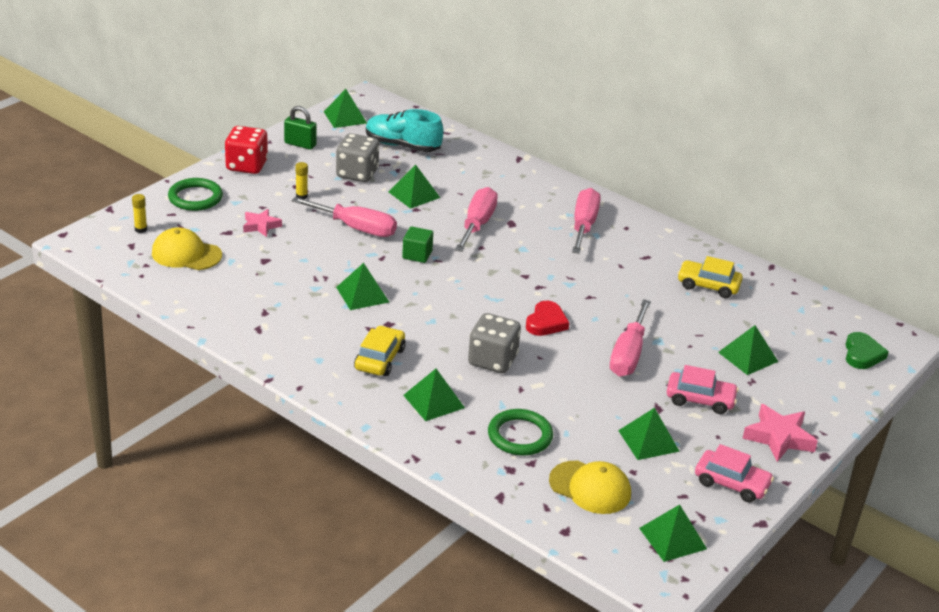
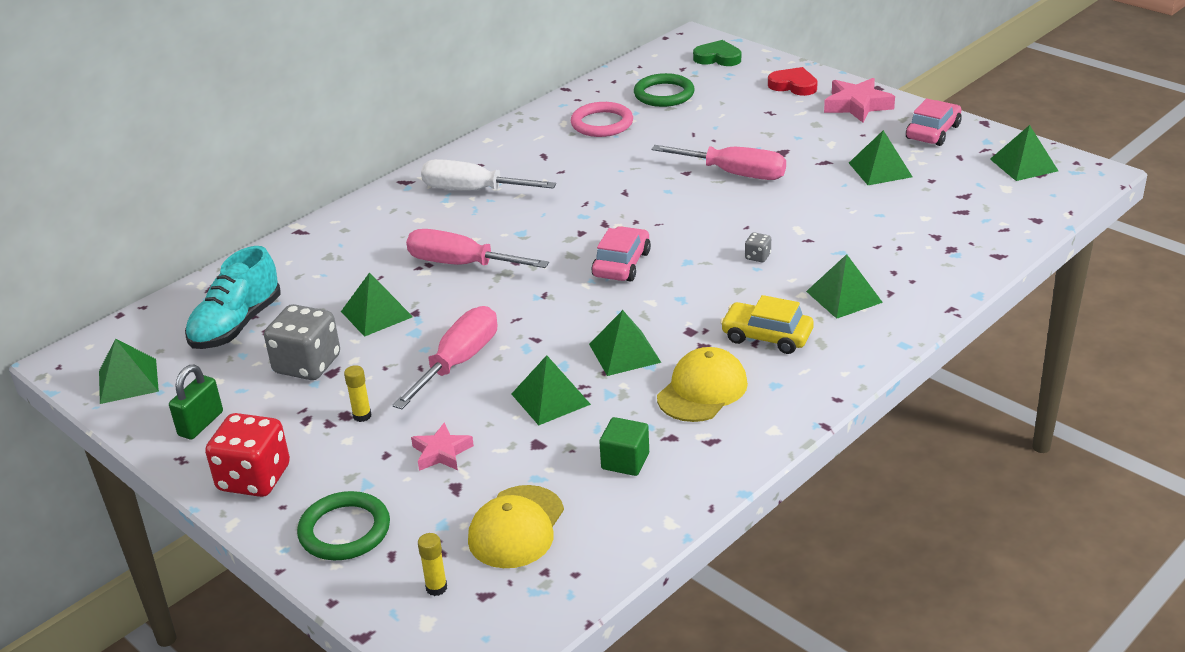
camera: 80 degrees left, 0 degrees up
green cube [402,226,433,263] -> green cube moved to [599,417,649,476]
grey dice [468,313,521,373] -> grey dice [745,232,771,262], size x0.43
green ring [488,409,553,456] -> green ring moved to [634,73,695,107]
red heart [526,301,569,336] -> red heart moved to [768,67,818,96]
yellow cap [549,461,631,514] -> yellow cap moved to [657,347,748,422]
pink screwdriver [572,188,601,254] -> white screwdriver [421,159,556,191]
pink car [667,365,739,414] -> pink car moved to [591,226,651,281]
yellow car [677,256,743,298] -> pink ring [571,102,633,137]
green pyramid [718,325,778,375] -> green pyramid moved to [512,355,591,425]

